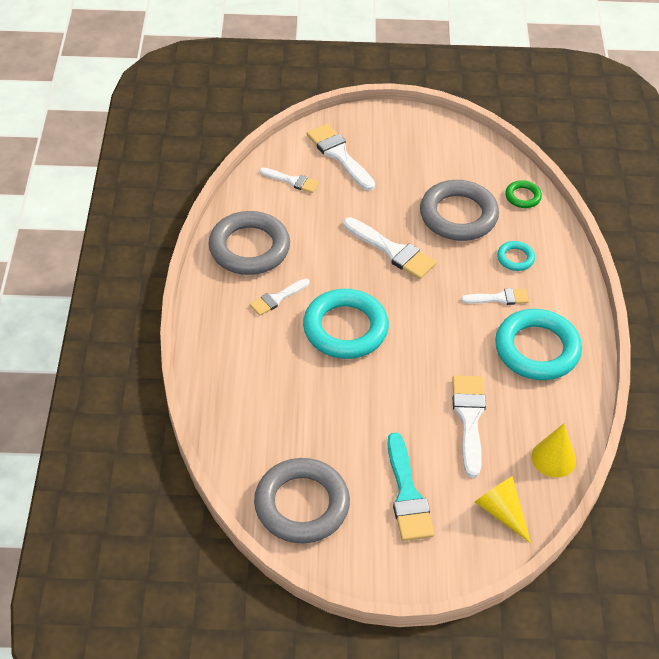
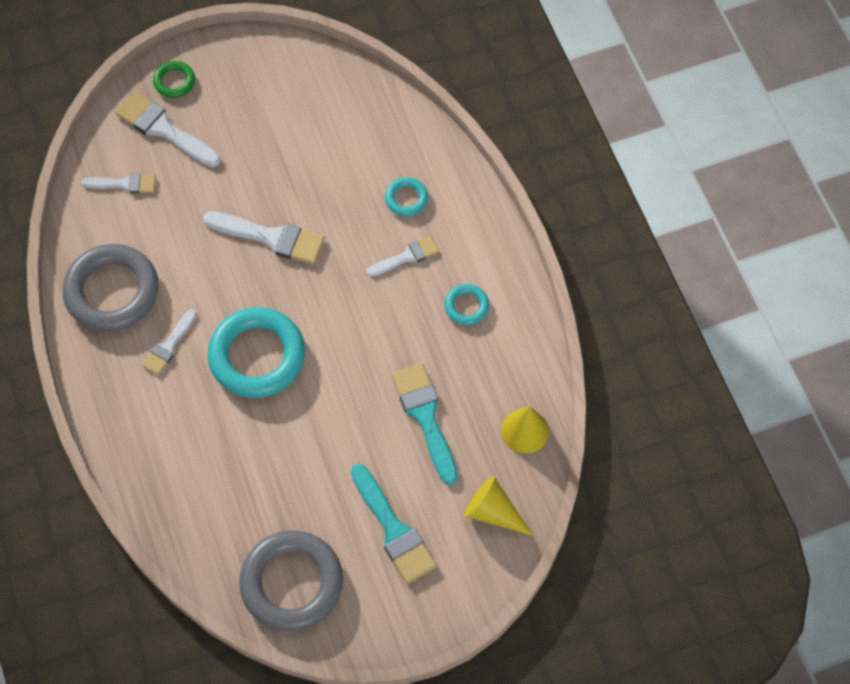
camera: 20 degrees left, 15 degrees up
grey ring [420,180,499,241] -> none
white brush [452,376,486,478] -> turquoise brush [392,363,458,485]
turquoise ring [495,309,582,380] -> turquoise ring [445,284,489,325], size x0.47
green ring [505,180,542,208] -> green ring moved to [153,61,195,98]

